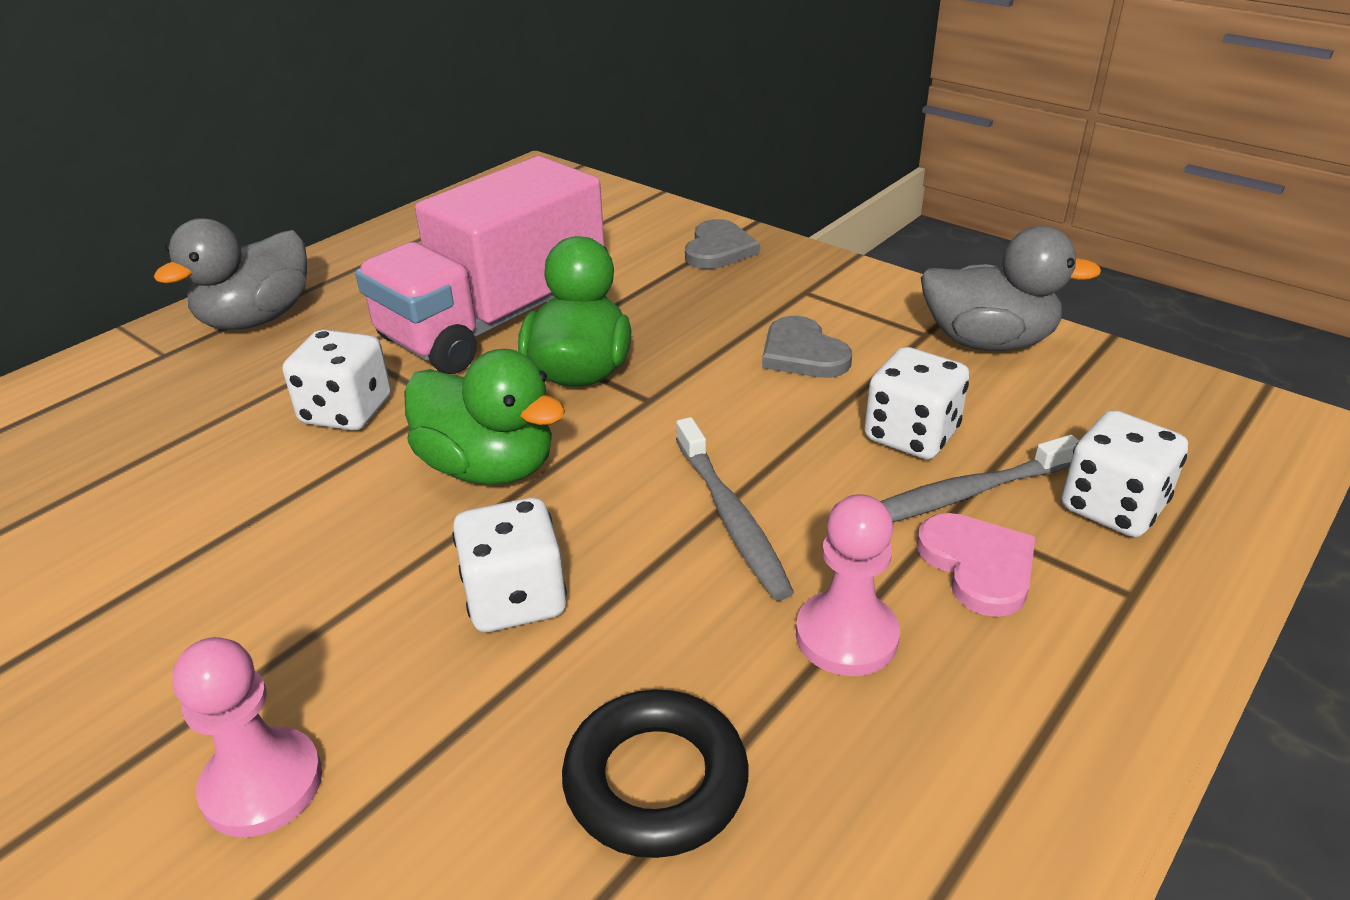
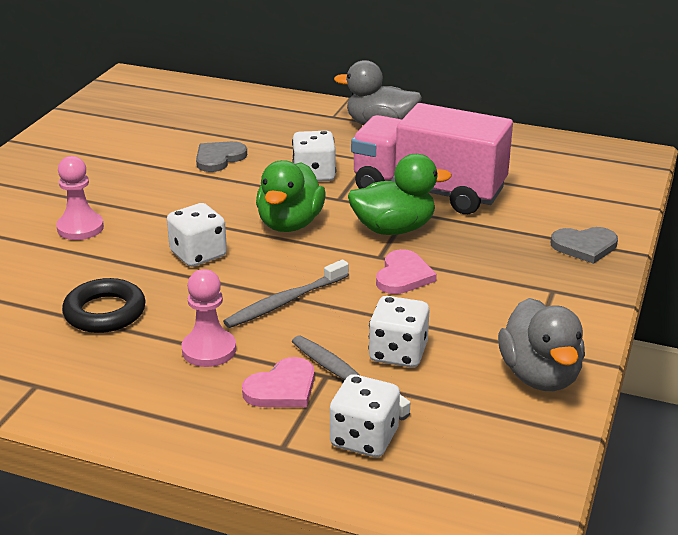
camera: 70 degrees right, 5 degrees down
grey heart [762,316,852,378] -> grey heart moved to [196,141,247,172]
none -> pink heart [376,249,437,294]

